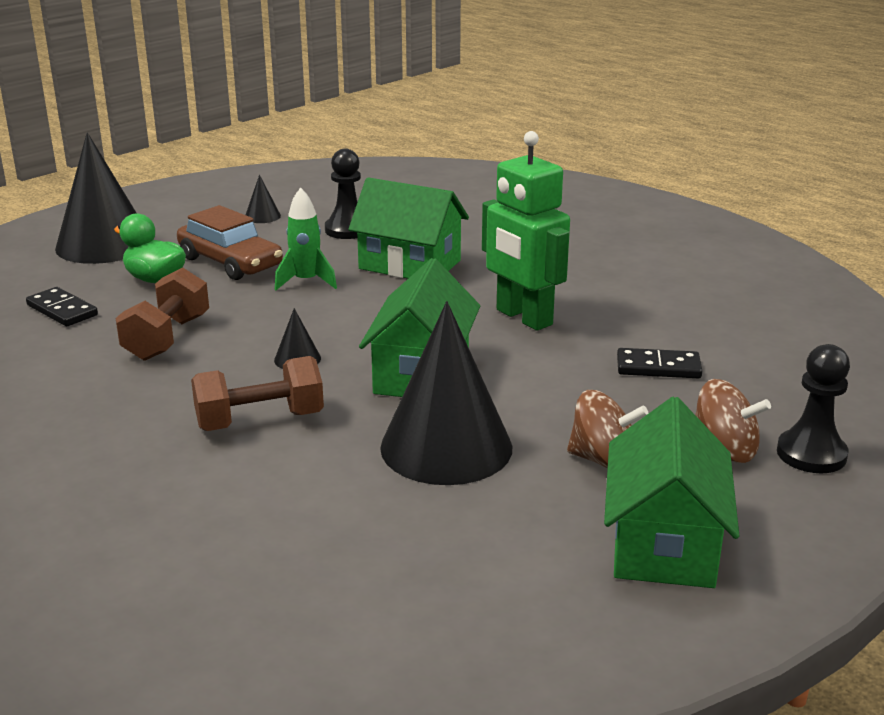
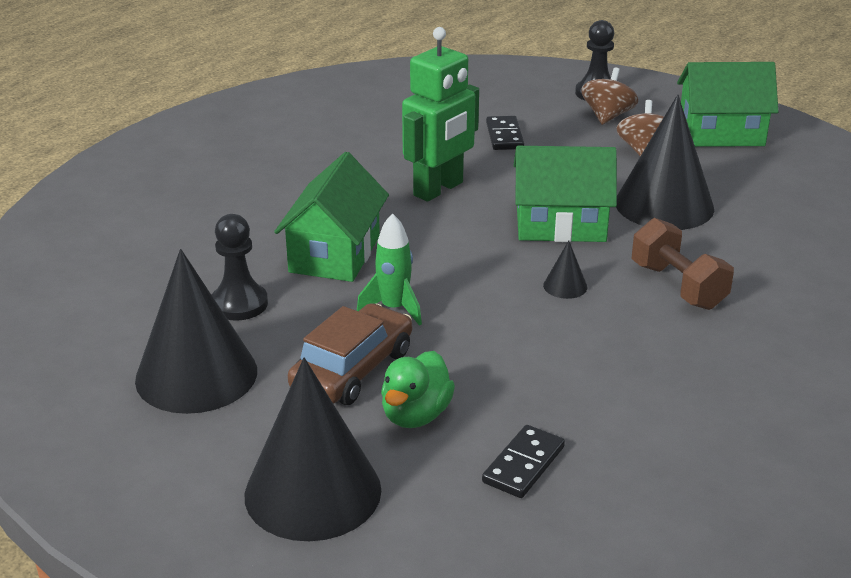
camera: 100 degrees left, 5 degrees up
brown dumbbell [116,268,209,361] -> none
black cone [246,175,281,223] -> black cone [135,249,257,414], size x2.48

